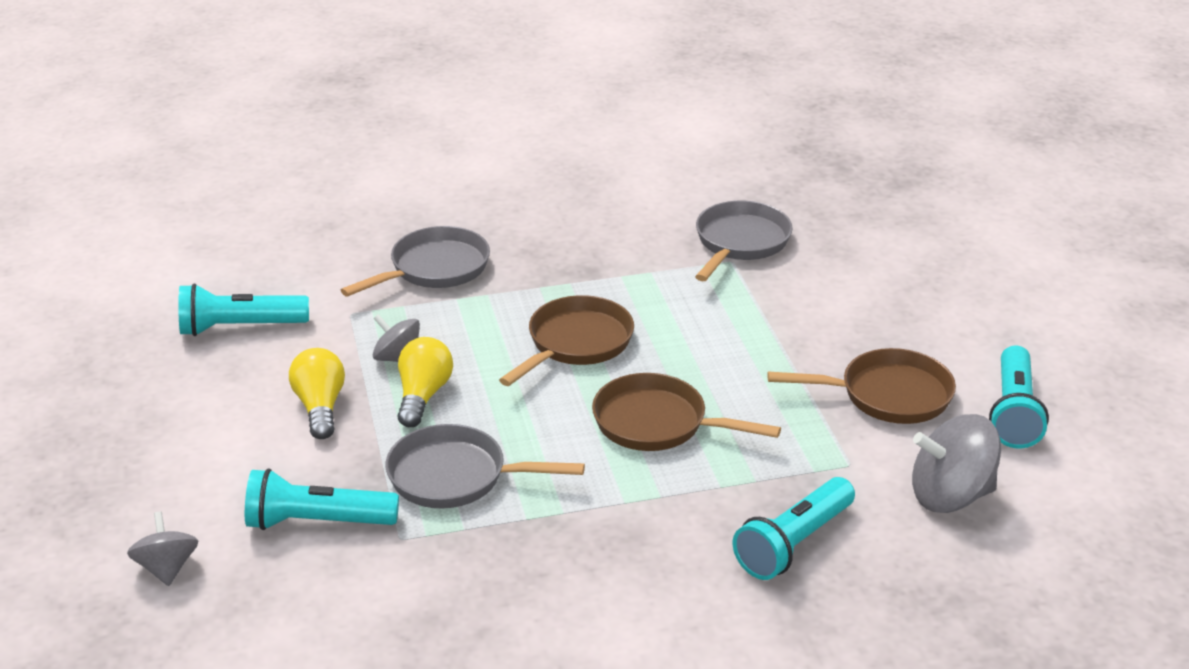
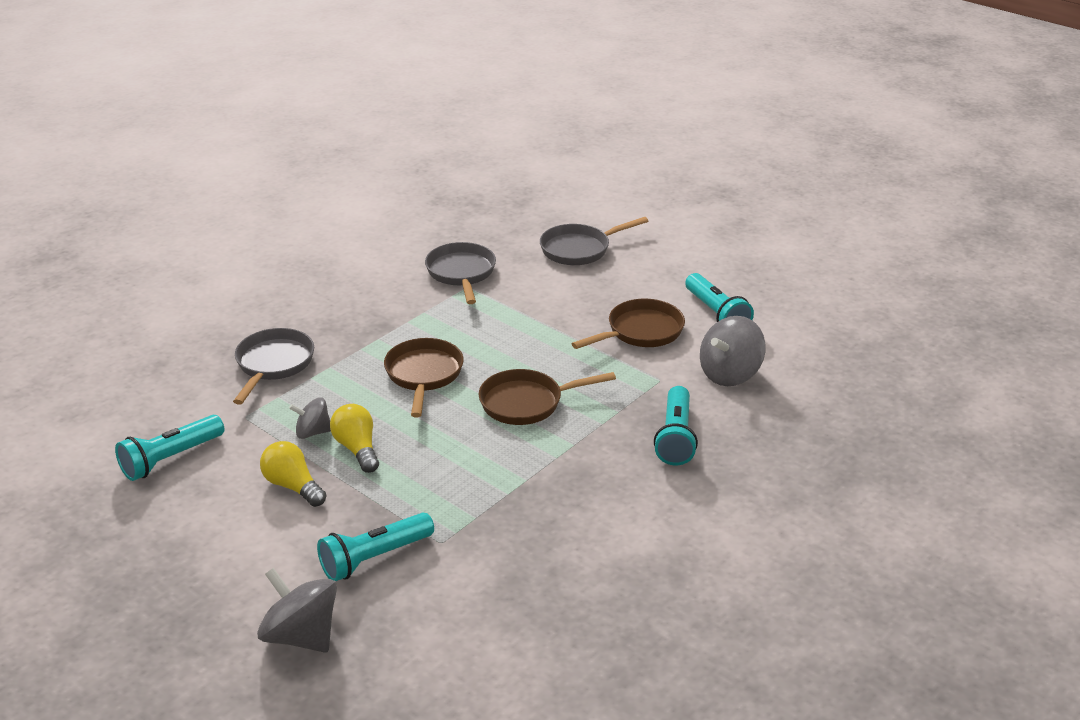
camera: 35 degrees left, 0 degrees up
grey spinning top [127,511,198,586] -> grey spinning top [257,568,337,653], size x1.64
grey pan [385,424,585,509] -> grey pan moved to [540,217,648,265]

